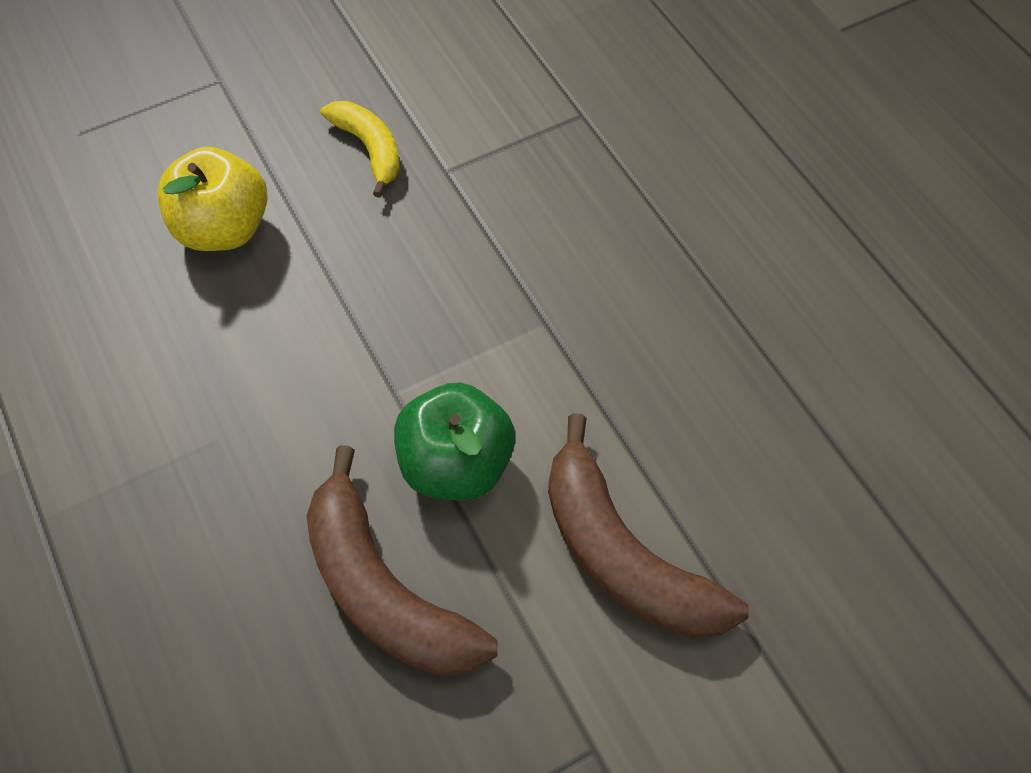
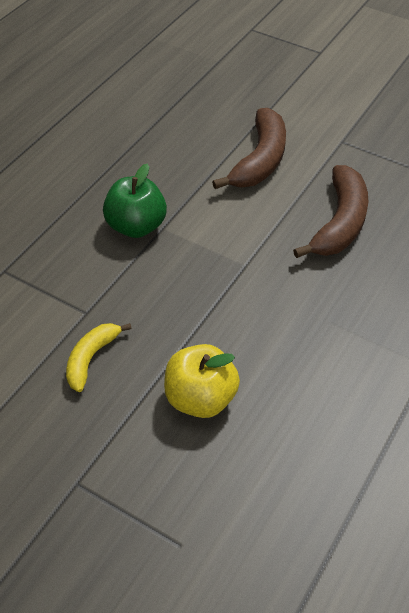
camera: 120 degrees left, 10 degrees down
green apple [394,382,515,501] -> green apple moved to [103,164,167,238]

